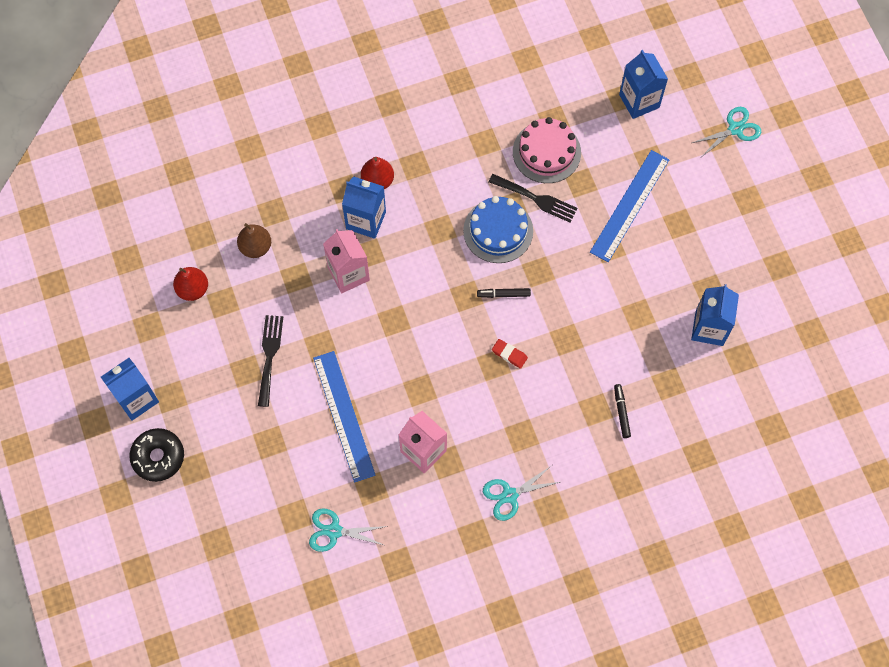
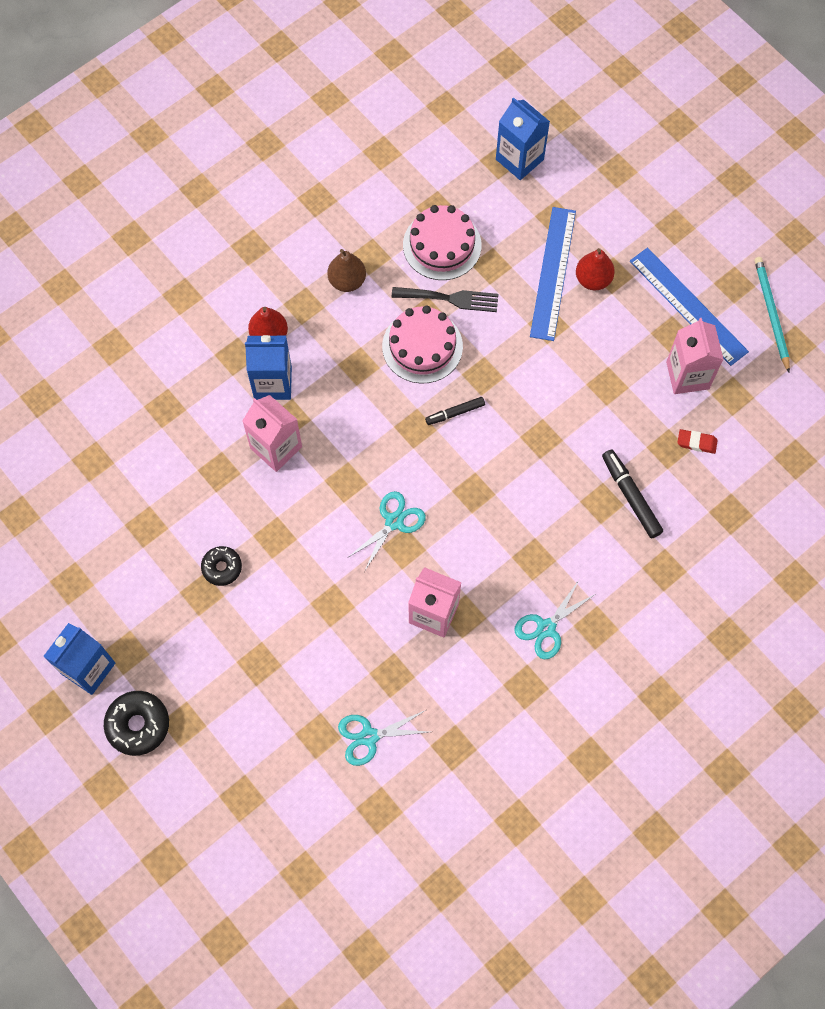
camera: 20 degrees left, 0 degrees up
red pear [173,267,208,301] -> red pear moved to [576,248,615,290]
brown pear [237,223,271,258] -> brown pear moved to [327,249,366,292]
black fork [258,315,283,407] -> black donut [201,546,242,586]
blue ruler [313,351,376,483] -> blue ruler moved to [630,248,749,366]
blue cake [463,196,533,263] -> pink cake [382,306,463,384]
red eraser [492,339,528,369] -> red eraser moved to [677,429,718,454]
black marker [614,384,631,438] -> black marker [602,449,663,538], size x1.57
blue carton [691,284,739,346] -> pink carton [666,318,724,394]
turquoise scissors [692,107,761,156] -> turquoise scissors moved to [347,491,426,572]
none -> turquoise pencil [754,257,790,372]

